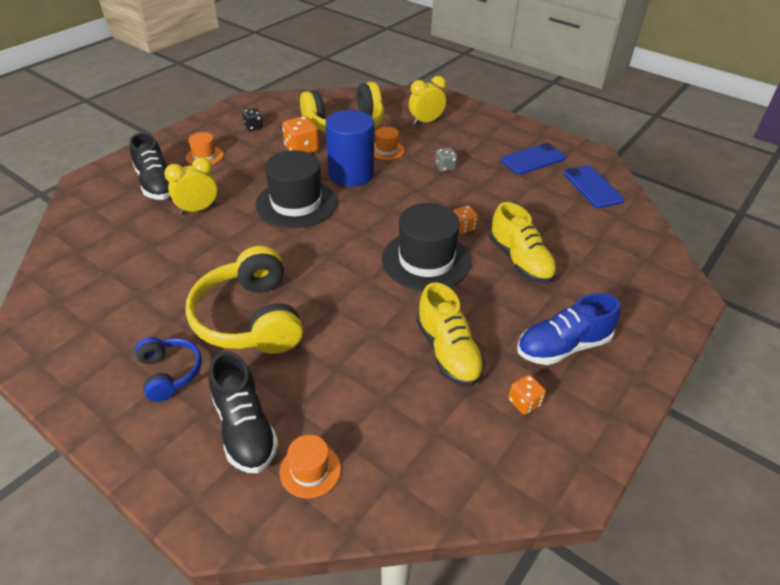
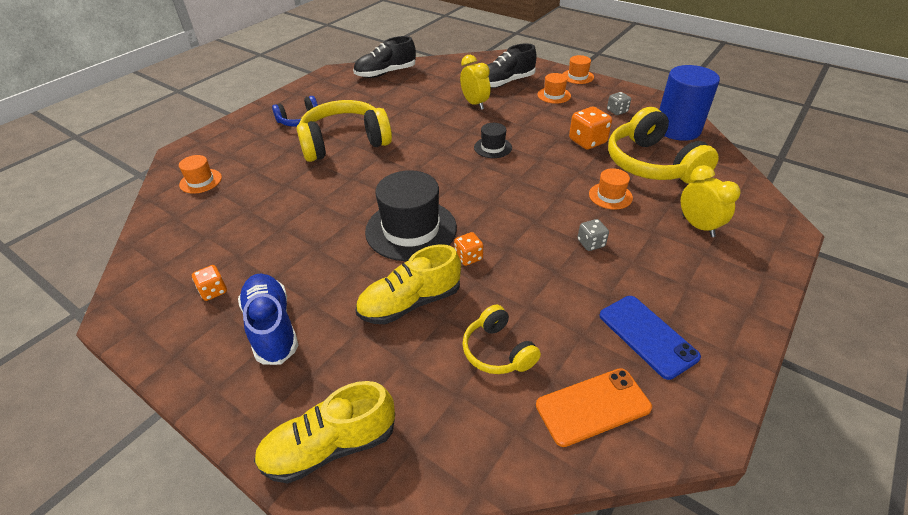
camera: 90 degrees right, 0 degrees up
black shoe [209,351,279,473] -> black shoe moved to [353,36,416,78]
black dice [242,108,263,131] -> grey dice [607,92,631,115]
black hat [256,150,337,228] -> black hat [474,123,512,158], size x0.50
blue cylinder [325,110,374,187] -> blue cylinder moved to [659,65,720,141]
yellow shoe [416,282,485,387] -> yellow shoe moved to [254,381,395,484]
blue phone [563,165,624,208] -> orange phone [536,368,652,447]
none -> yellow headphones [463,305,541,374]
none -> orange hat [563,55,594,84]

